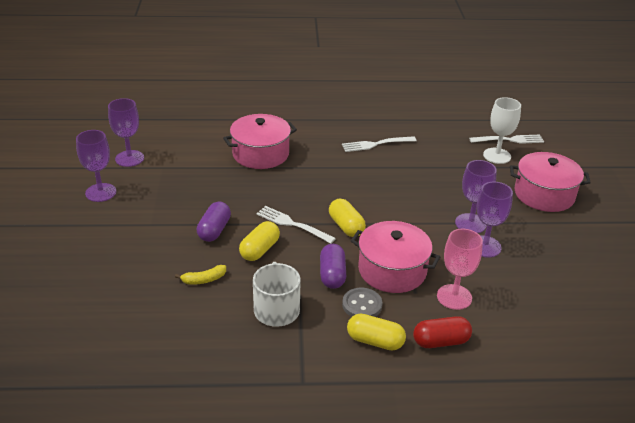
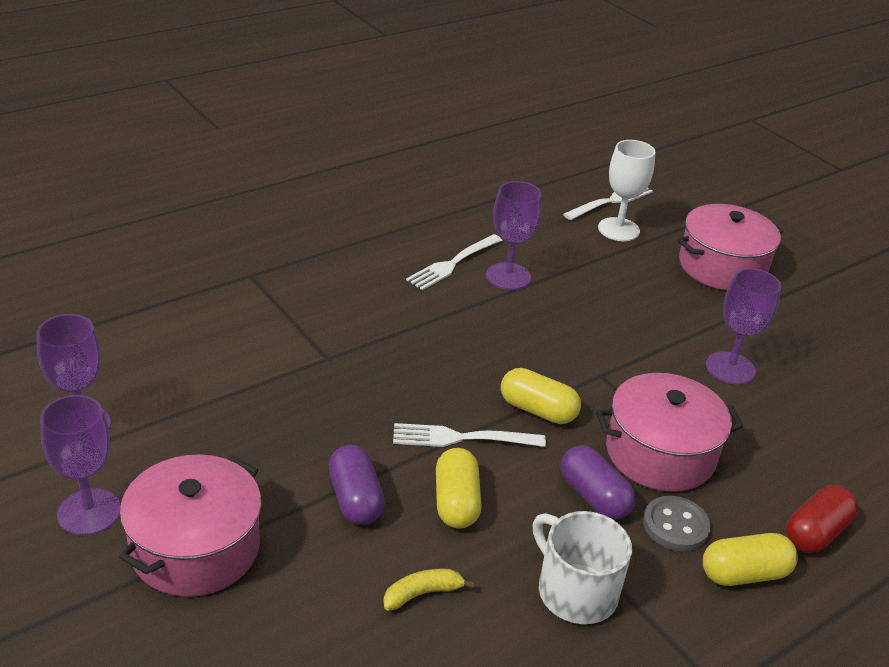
camera: 35 degrees left, 0 degrees up
yellow banana [175,265,226,285] -> yellow banana turned 150 degrees counterclockwise [383,569,475,611]
pink pot [223,114,297,169] -> pink pot moved to [119,454,262,597]
pink goblet [437,229,483,310] -> none
purple goblet [455,160,497,233] -> purple goblet moved to [486,181,542,290]

